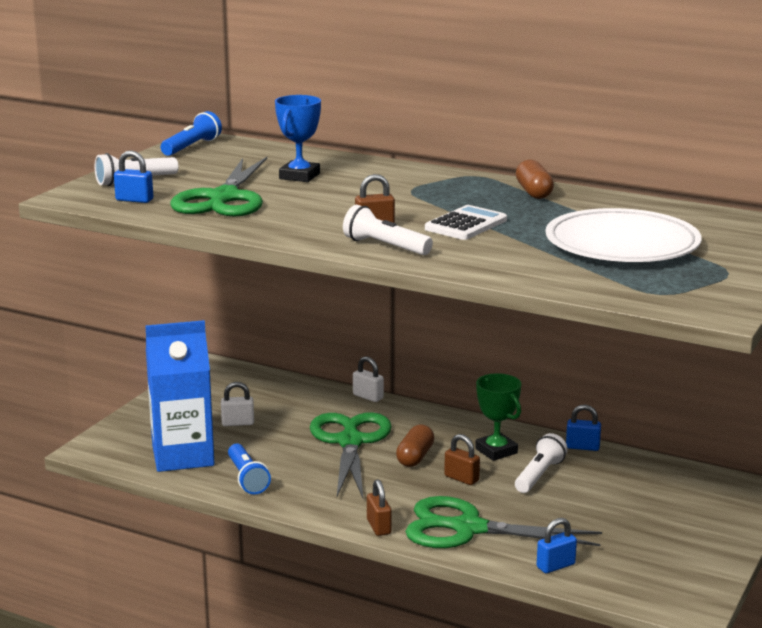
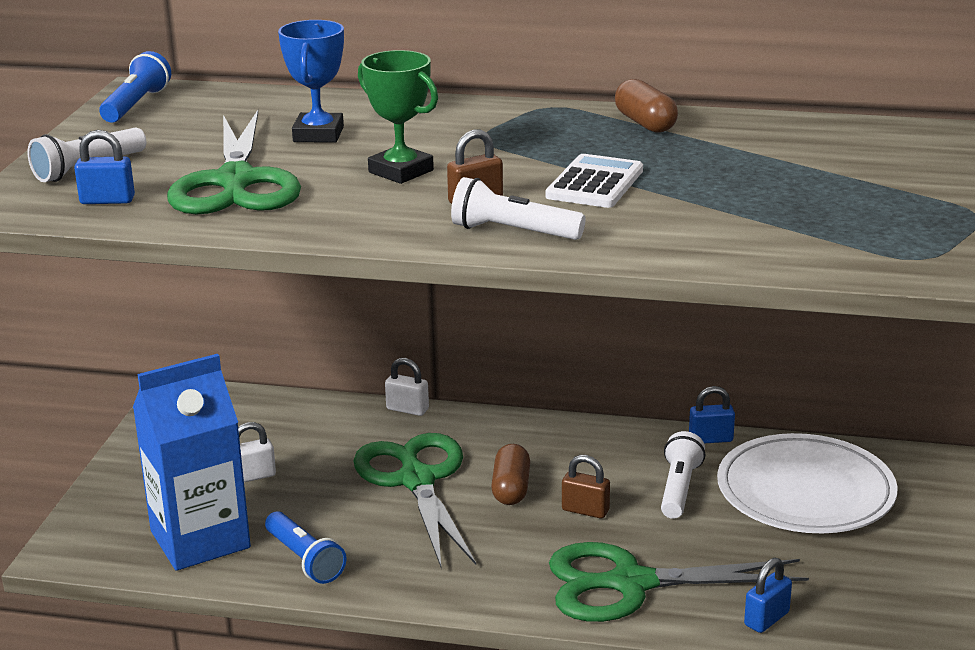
camera: 15 degrees left, 5 degrees up
brown padlock [367,479,391,536] -> none
green trophy [475,373,521,461] -> green trophy moved to [358,50,438,184]
white plate [545,208,702,262] -> white plate moved to [717,433,897,533]

